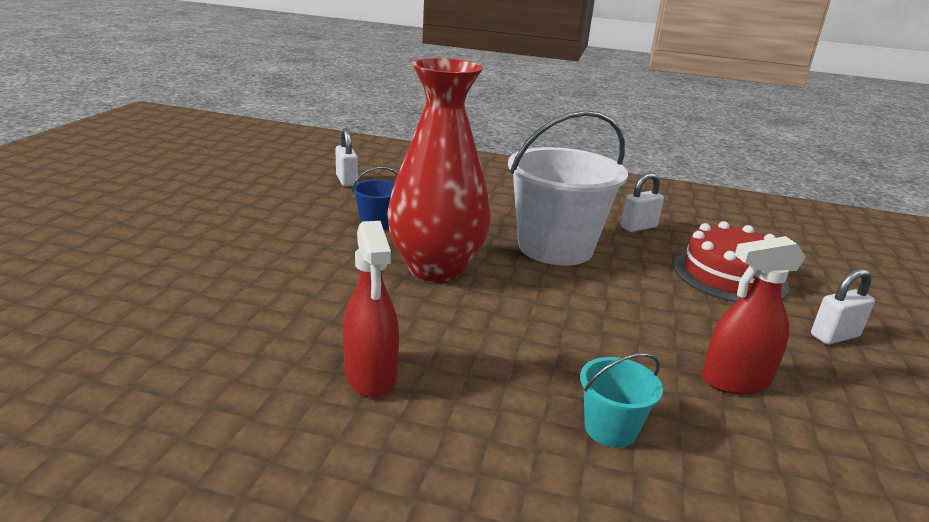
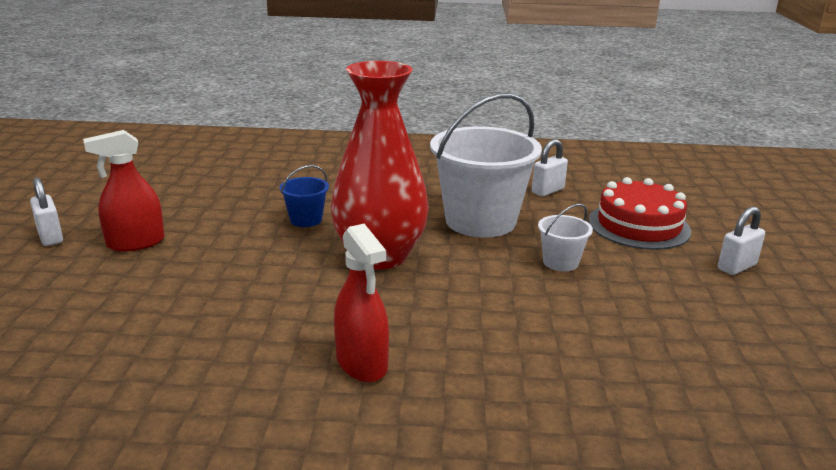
camera: 10 degrees left, 0 degrees up
white padlock [335,128,358,187] -> white padlock moved to [30,177,63,246]
turquoise bucket [580,353,663,448] -> none
red spray bottle [702,236,806,395] -> red spray bottle moved to [83,130,164,252]
none -> white bucket [538,204,593,271]

